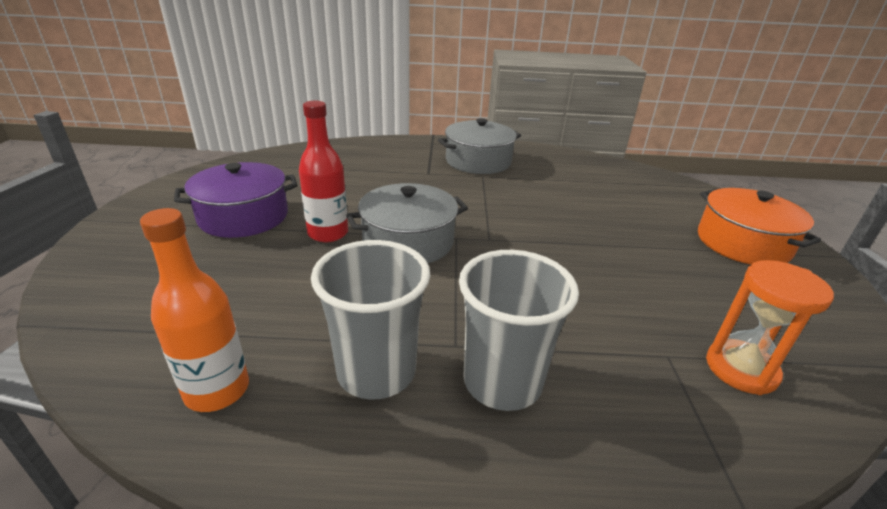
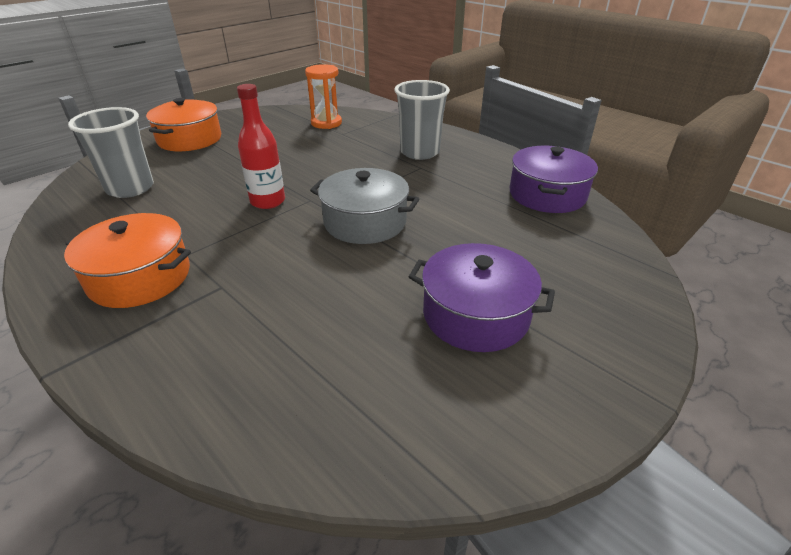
camera: 135 degrees left, 5 degrees up
orange bottle [140,208,249,412] -> purple pot [510,146,598,213]
red bottle [299,101,348,242] -> red bottle moved to [237,84,285,209]
grey cup [311,240,431,400] -> grey cup moved to [68,107,154,198]
grey pot [438,118,521,174] -> orange pot [64,213,191,308]

